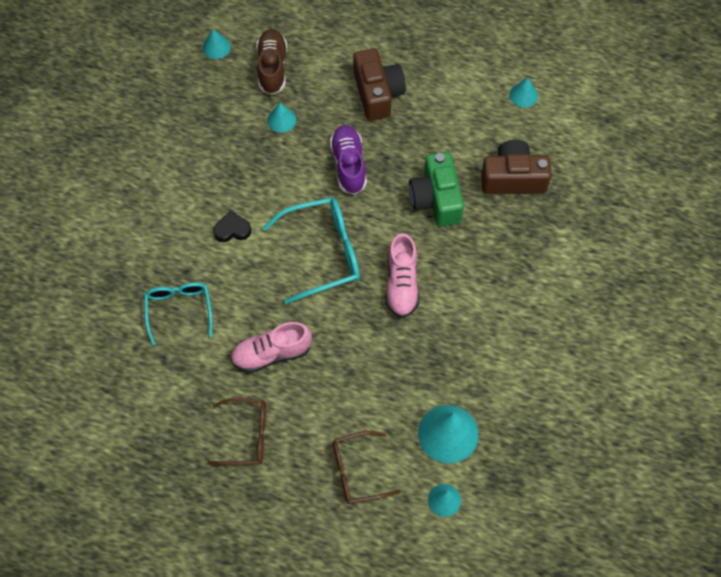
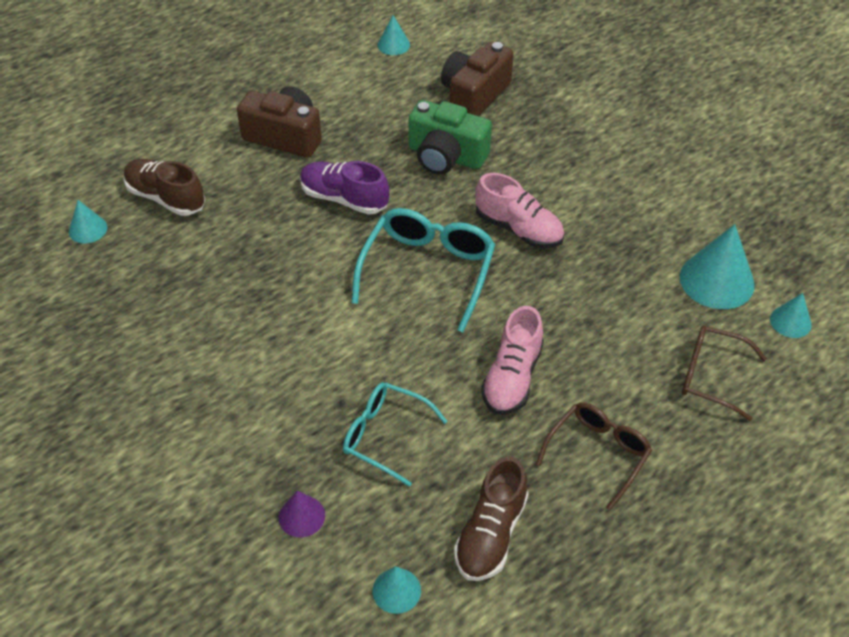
camera: 55 degrees left, 15 degrees down
black heart [213,211,251,242] -> none
turquoise cone [267,103,296,133] -> turquoise cone moved to [373,566,421,614]
brown glasses [333,431,401,504] -> brown glasses turned 90 degrees clockwise [682,326,767,421]
none -> purple cone [279,490,325,537]
none -> brown shoe [454,457,528,581]

